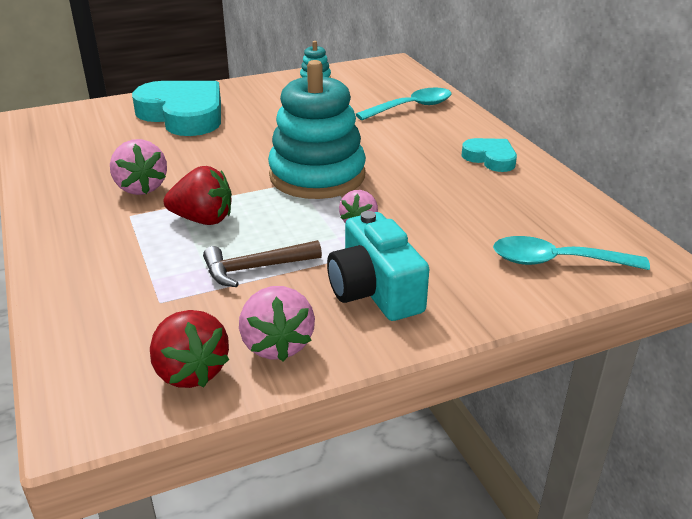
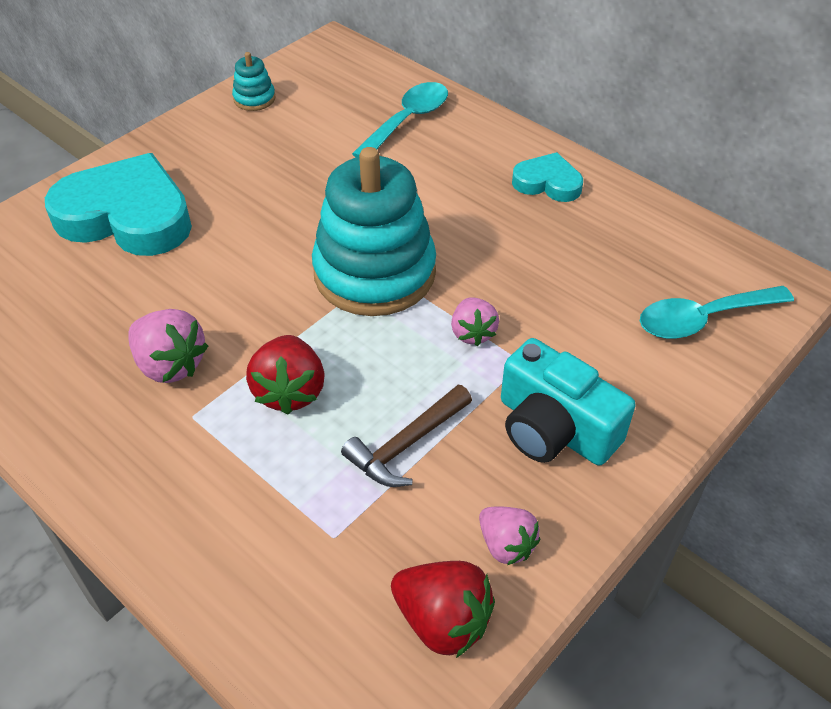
camera: 25 degrees left, 15 degrees up
red strawberry [164,166,232,225] -> red strawberry turned 105 degrees clockwise [246,335,325,415]
pink strawberry [239,286,315,361] -> pink strawberry [479,506,540,565], size x0.66

